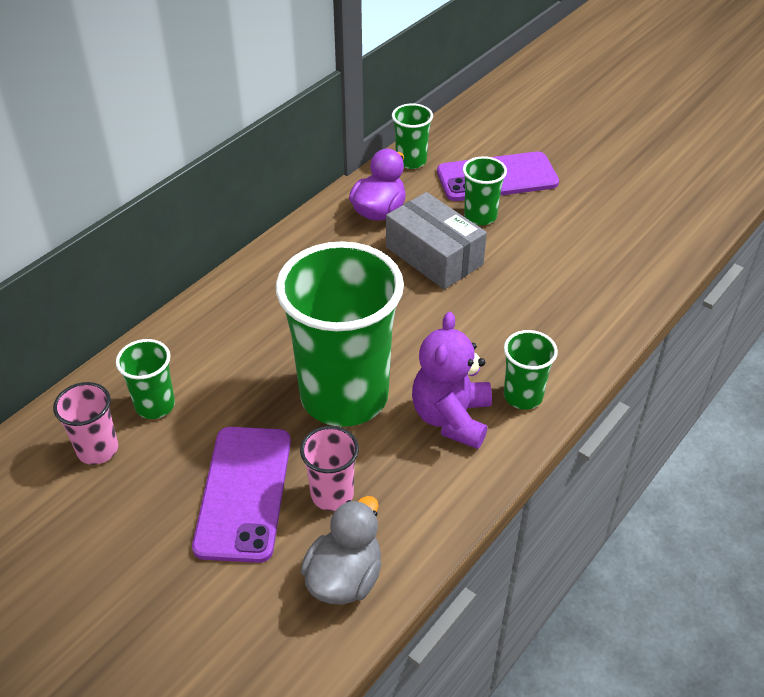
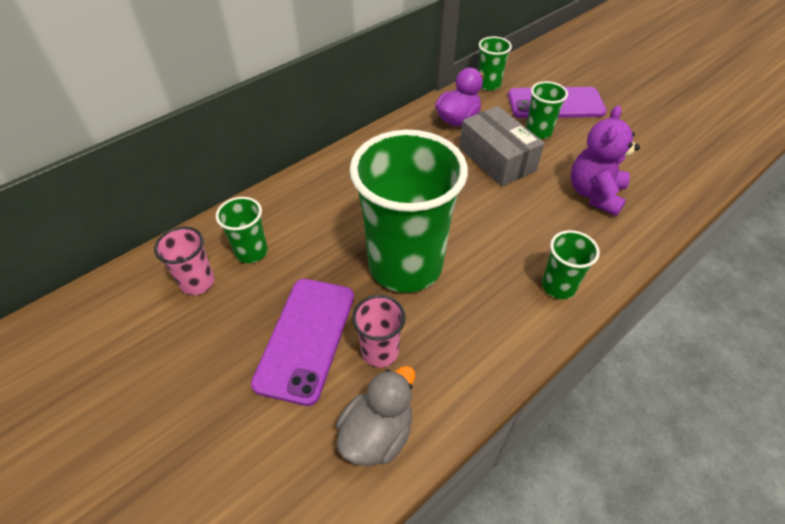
camera: 10 degrees right, 5 degrees up
purple teddy bear [412,312,492,449] -> purple teddy bear moved to [571,105,640,216]

